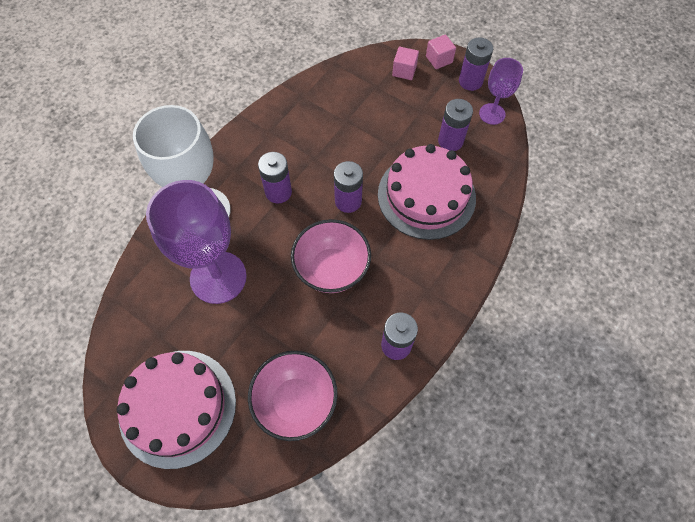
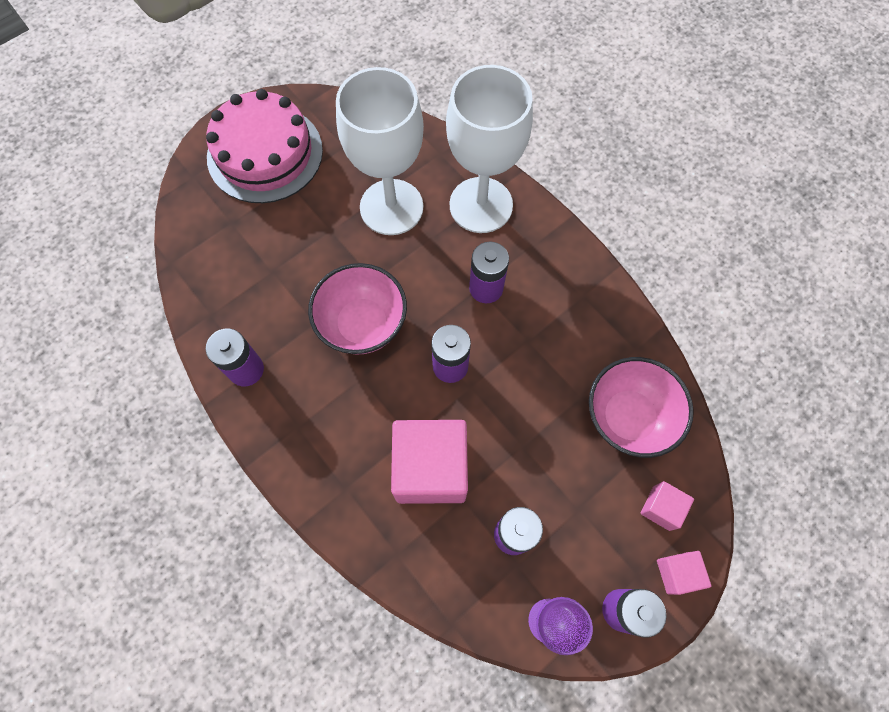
camera: 105 degrees right, 5 degrees up
purple goblet [146,180,247,304] -> white goblet [336,67,424,235]
pink bowl [248,351,338,441] -> pink bowl moved to [589,357,694,458]
pink cake [378,144,476,240] -> pink cube [391,420,468,504]

